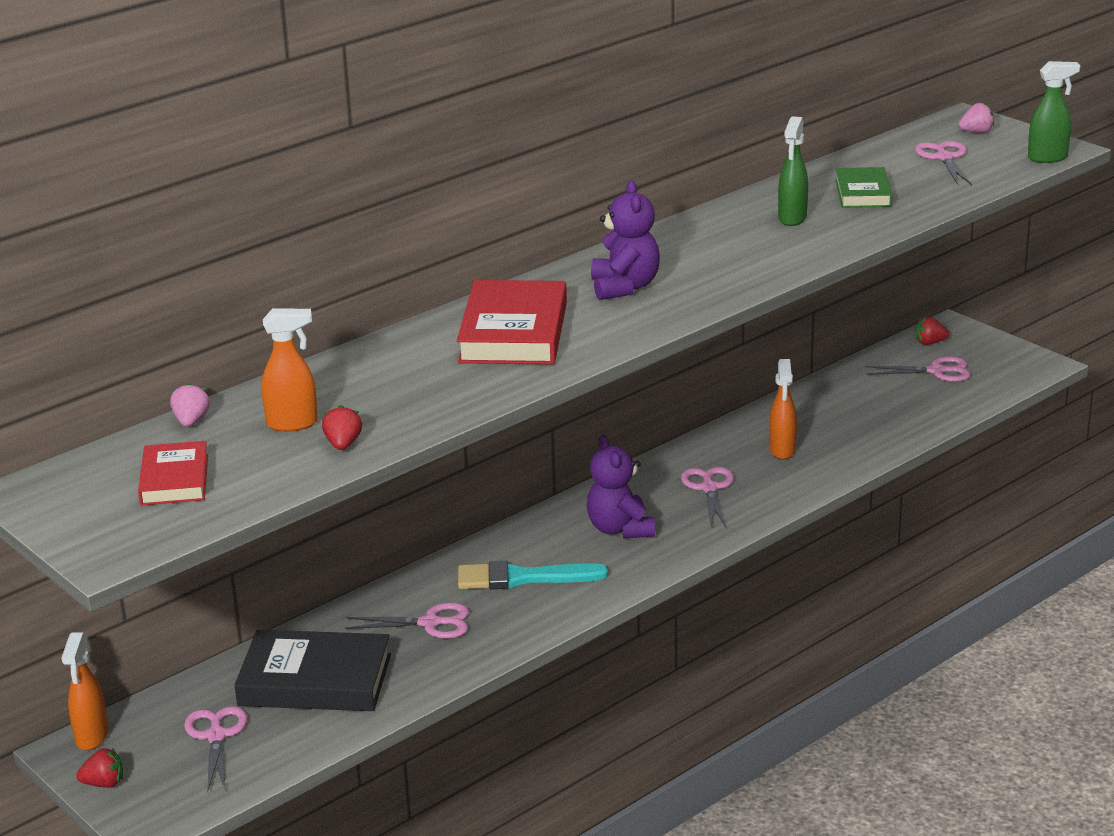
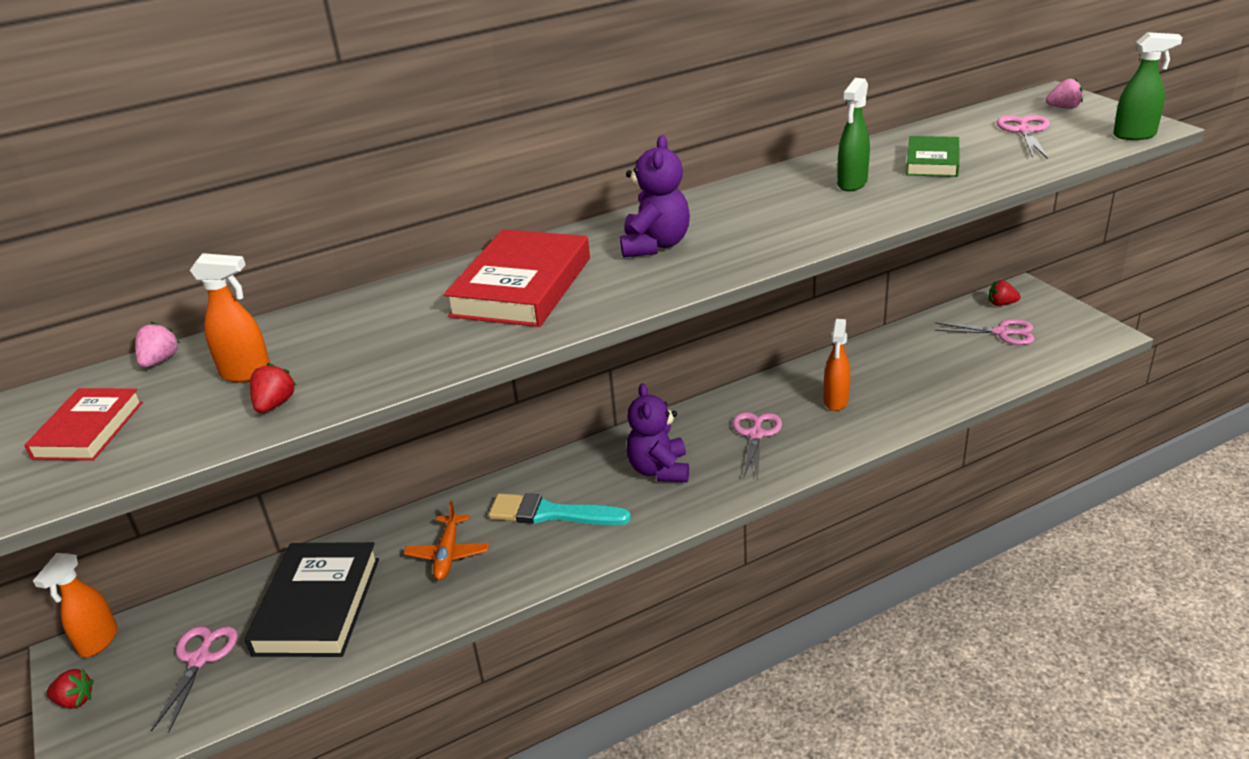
camera: 15 degrees right, 5 degrees up
black book [234,630,391,711] -> black book turned 75 degrees clockwise [244,542,379,657]
pink scissors [345,602,470,639] -> orange plane [404,501,489,580]

